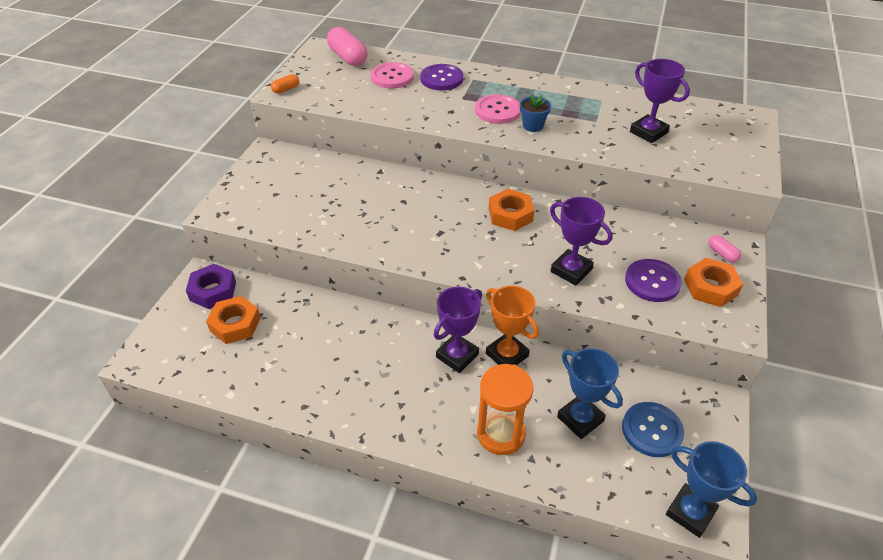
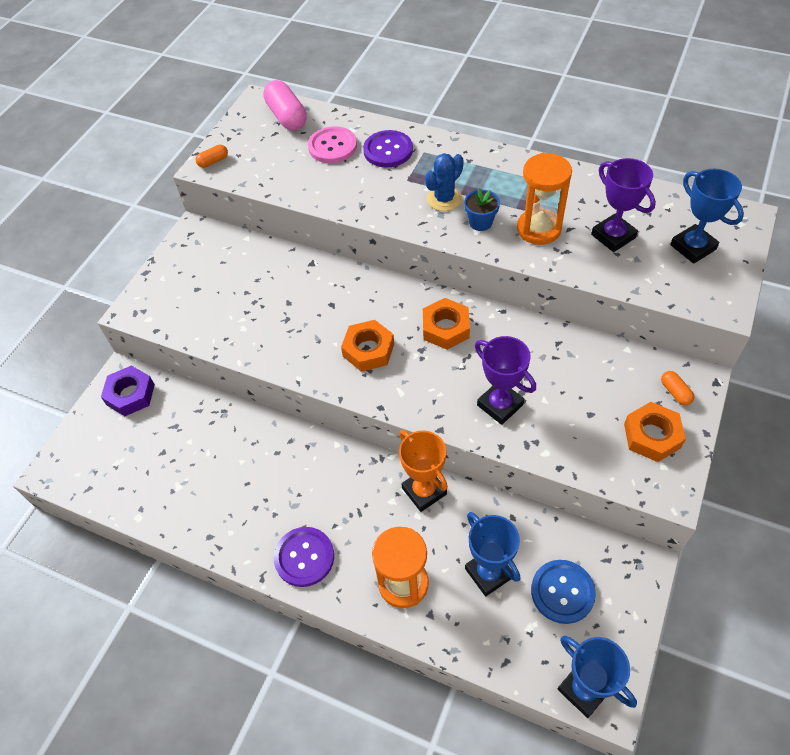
camera: 10 degrees right, 10 degrees up
orange nut [206,296,261,344] -> orange nut moved to [341,320,394,372]
purple trophy [434,287,482,373] -> none
pink button [475,94,521,124] -> blue cactus [425,153,464,211]
purple button [625,259,682,302] -> purple button moved to [274,527,334,587]
pink capsule [708,235,741,262] -> orange capsule [661,371,694,405]
none -> orange hourglass [517,153,572,245]
none -> blue trophy [670,169,744,264]

